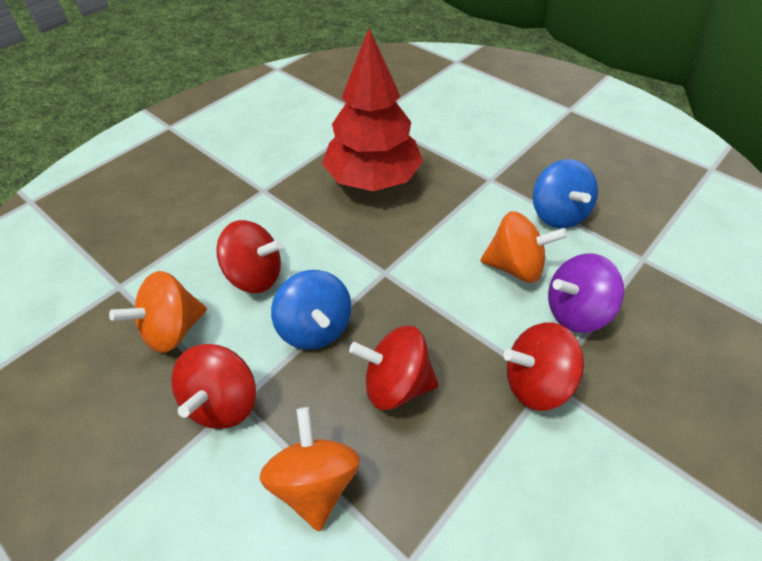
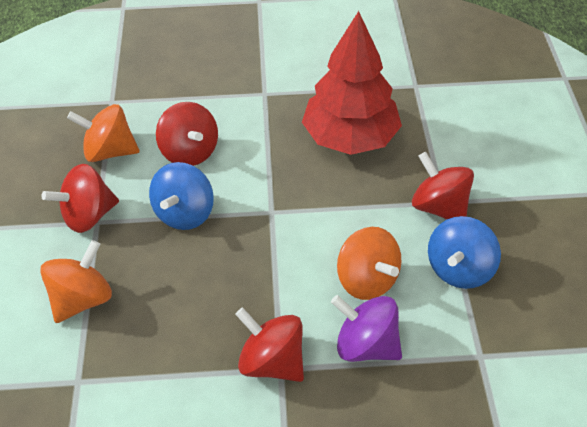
camera: 45 degrees right, 0 degrees up
red spinning top [349,326,439,410] -> red spinning top moved to [412,152,474,219]

